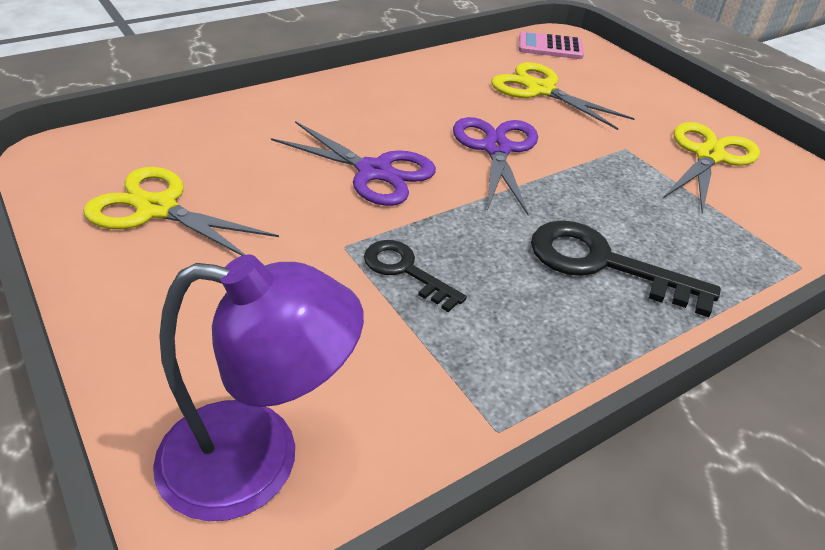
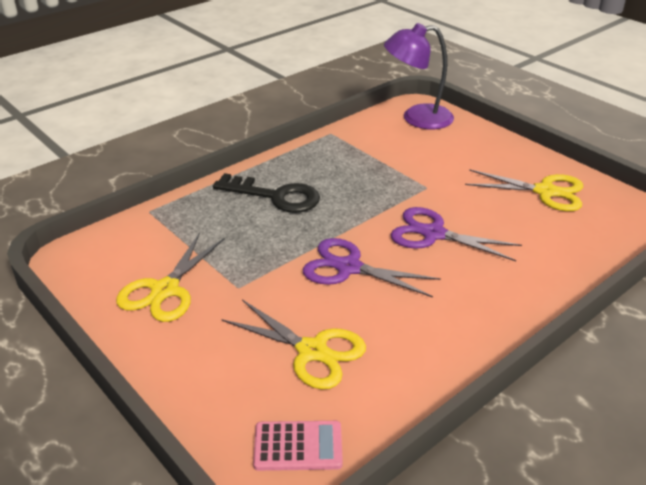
camera: 175 degrees right, 5 degrees down
black key [364,240,467,312] -> none
purple scissors [453,117,538,215] -> purple scissors turned 120 degrees clockwise [303,238,441,298]

